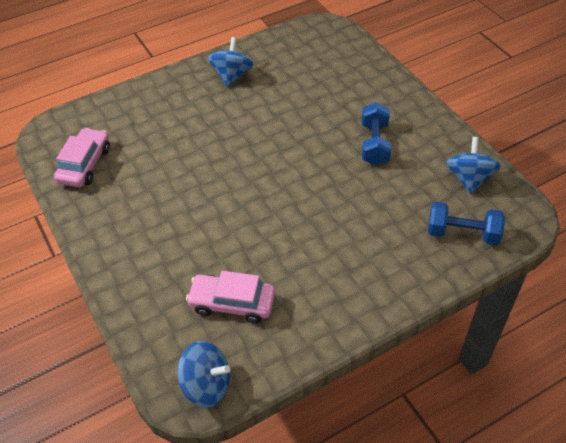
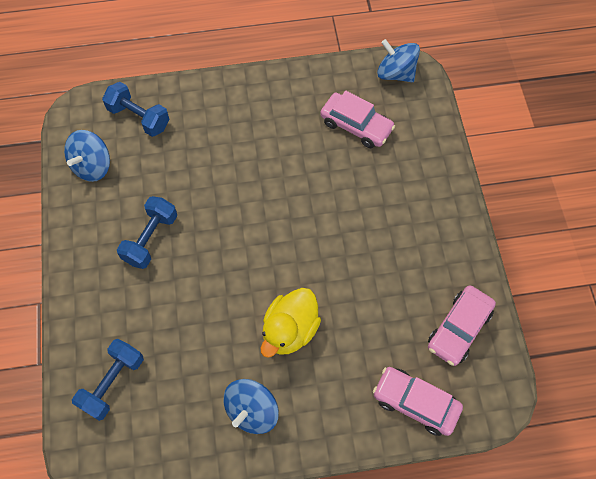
camera: 160 degrees left, 15 degrees up
none -> blue dumbbell [72,339,144,421]
none -> yellow duck [261,288,321,358]
none -> pink car [373,367,463,436]

